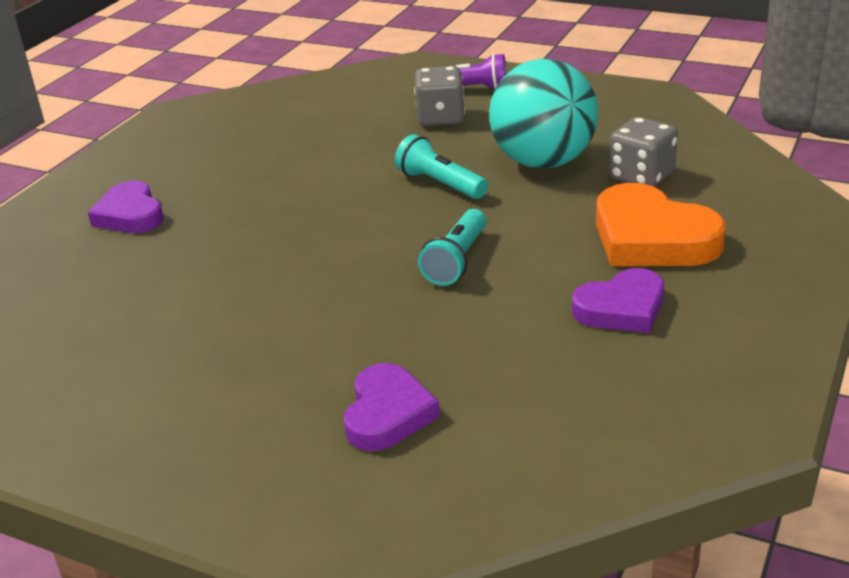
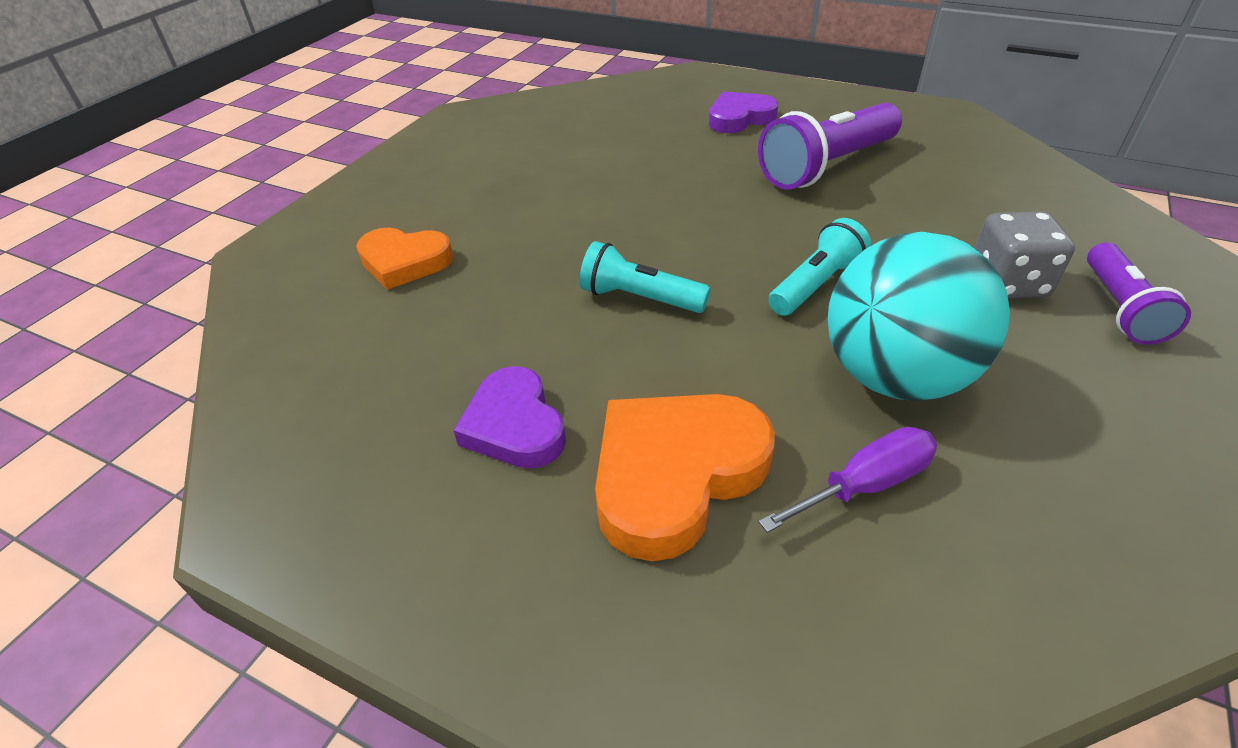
camera: 90 degrees right, 10 degrees up
purple heart [344,363,440,451] -> orange heart [356,228,453,290]
grey dice [609,117,678,187] -> purple screwdriver [758,427,937,533]
none -> purple flashlight [758,103,902,190]

